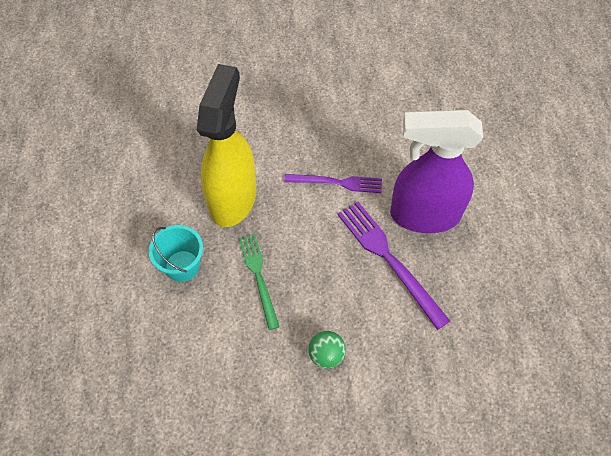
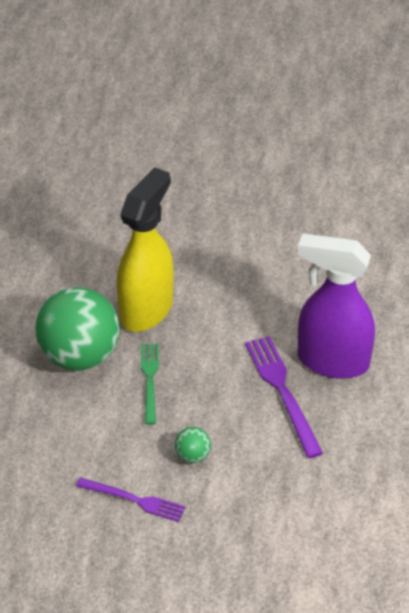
camera: 15 degrees right, 15 degrees down
turquoise bucket [149,225,203,282] -> green ball [36,287,119,371]
purple fork [284,174,382,193] -> purple fork moved to [76,477,186,522]

